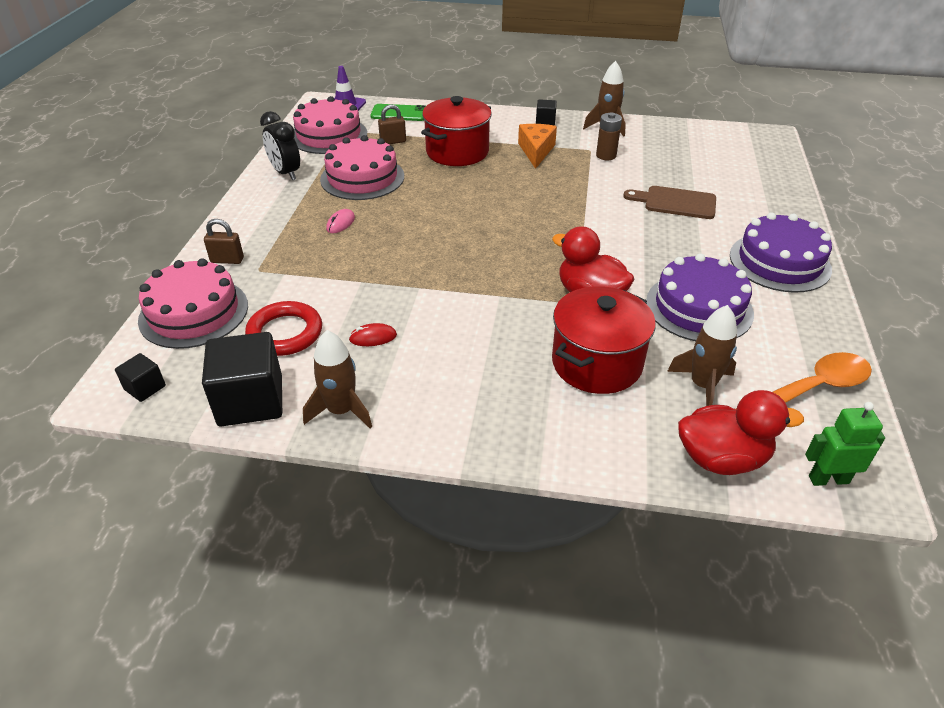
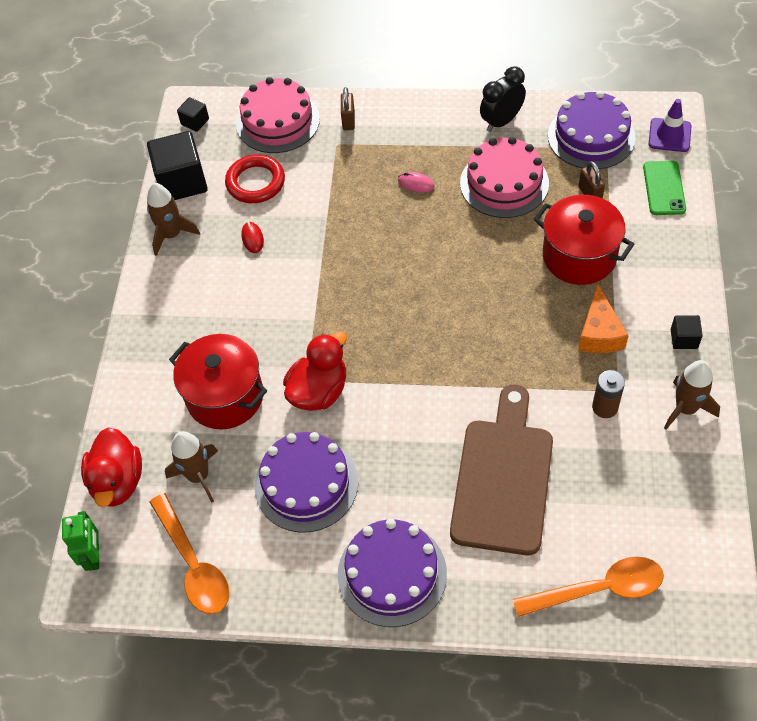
camera: 90 degrees right, 15 degrees up
pink cake [293,96,367,154] -> purple cake [548,91,636,169]
orange cheese [518,124,557,169] -> orange cheese turned 90 degrees clockwise [578,284,629,353]
brown cutting board [623,186,716,219] -> brown cutting board [450,384,553,555], size x1.70
none -> orange spoon [513,557,664,617]

